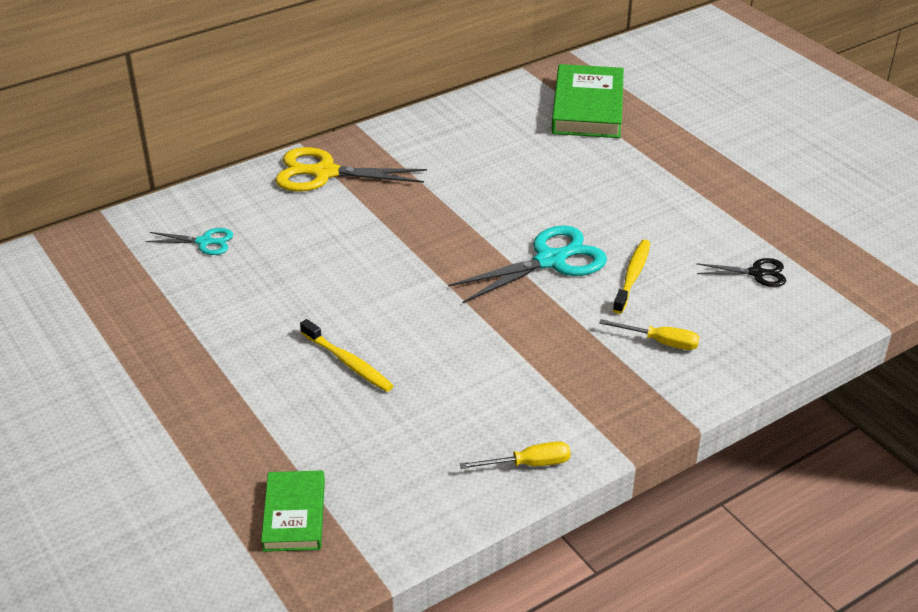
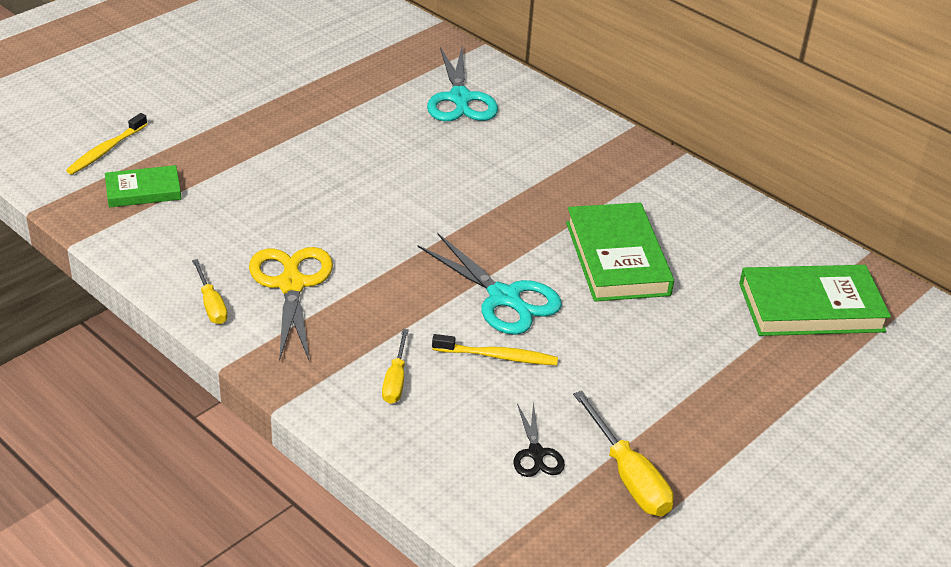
camera: 75 degrees right, 0 degrees up
turquoise scissors [146,228,233,255] -> turquoise scissors [427,47,498,121], size x1.86
yellow scissors [275,147,427,192] -> yellow scissors moved to [249,247,333,361]
yellow toothbrush [300,319,394,392] -> yellow toothbrush moved to [66,113,147,174]
none -> green book [566,203,674,301]
none -> yellow screwdriver [573,391,673,516]

